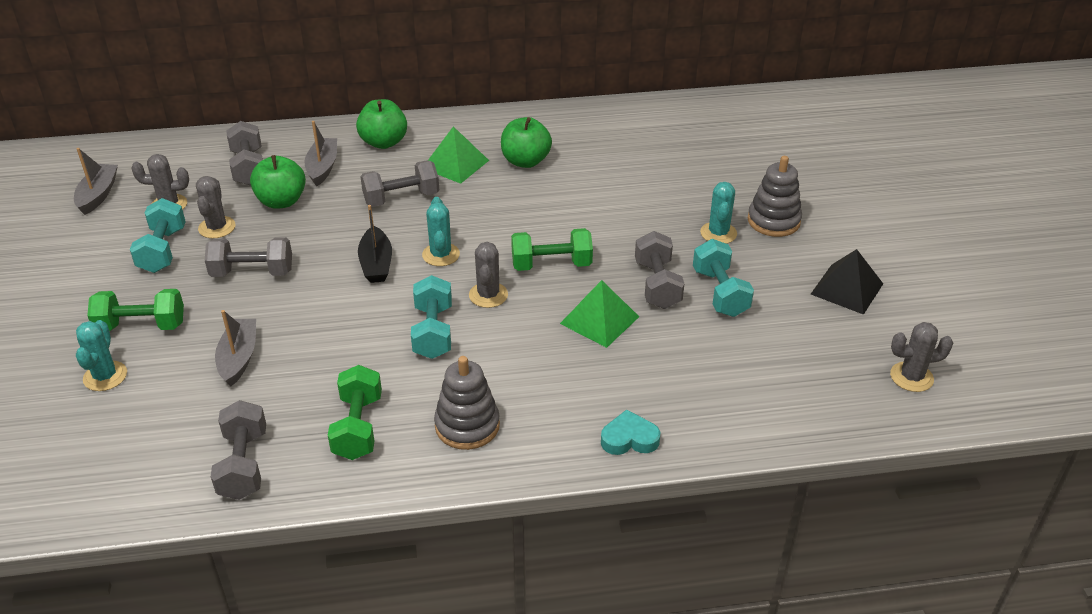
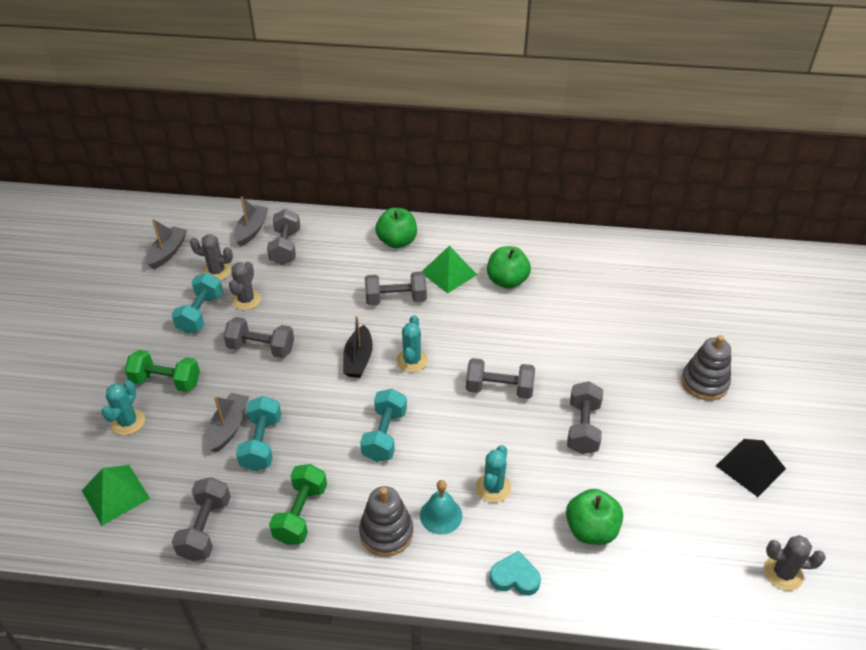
camera: 15 degrees right, 5 degrees up
green apple [250,155,306,209] -> green apple moved to [566,489,623,545]
grey boat [305,121,337,186] -> grey boat moved to [234,197,268,247]
grey cactus [469,242,508,308] -> none
green dumbbell [511,228,593,271] -> grey dumbbell [466,358,535,399]
green pyramid [560,280,639,348] -> green pyramid moved to [81,465,150,526]
turquoise dumbbell [693,239,754,317] -> turquoise dumbbell moved to [236,396,281,471]
turquoise cactus [700,182,737,244] -> turquoise cactus moved to [476,445,511,503]
none -> turquoise bell [420,480,462,534]

